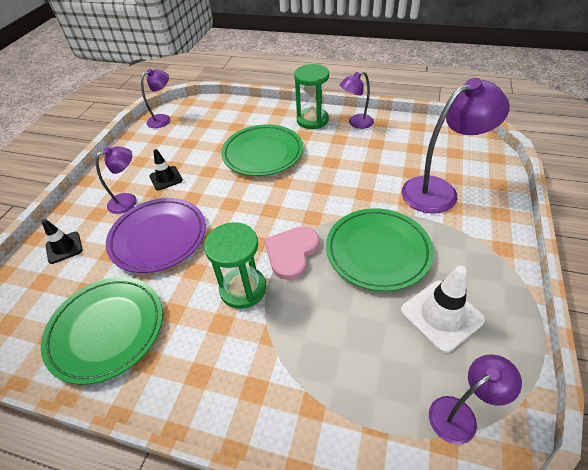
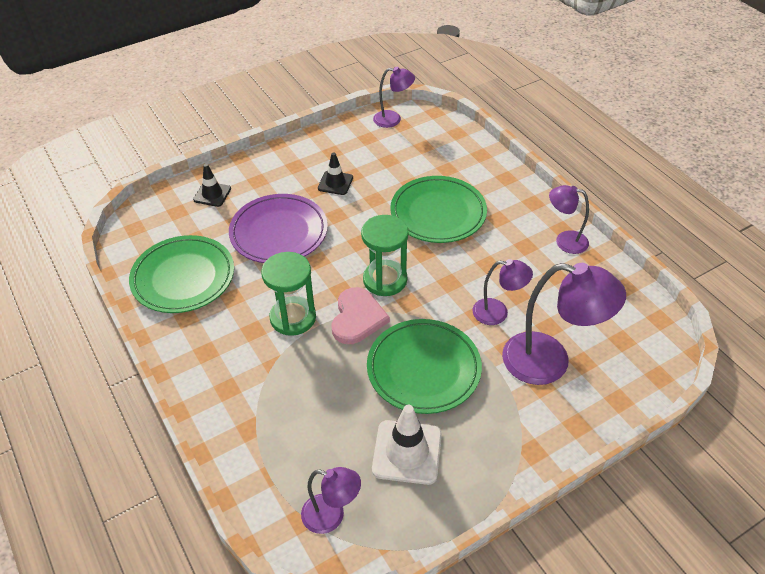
camera: 40 degrees right, 0 degrees up
purple lamp [95,146,137,214] -> purple lamp moved to [473,259,533,325]
pink heart [264,226,319,280] -> pink heart turned 120 degrees clockwise [332,287,390,344]
green hourglass [294,64,329,129] -> green hourglass moved to [361,215,408,296]

